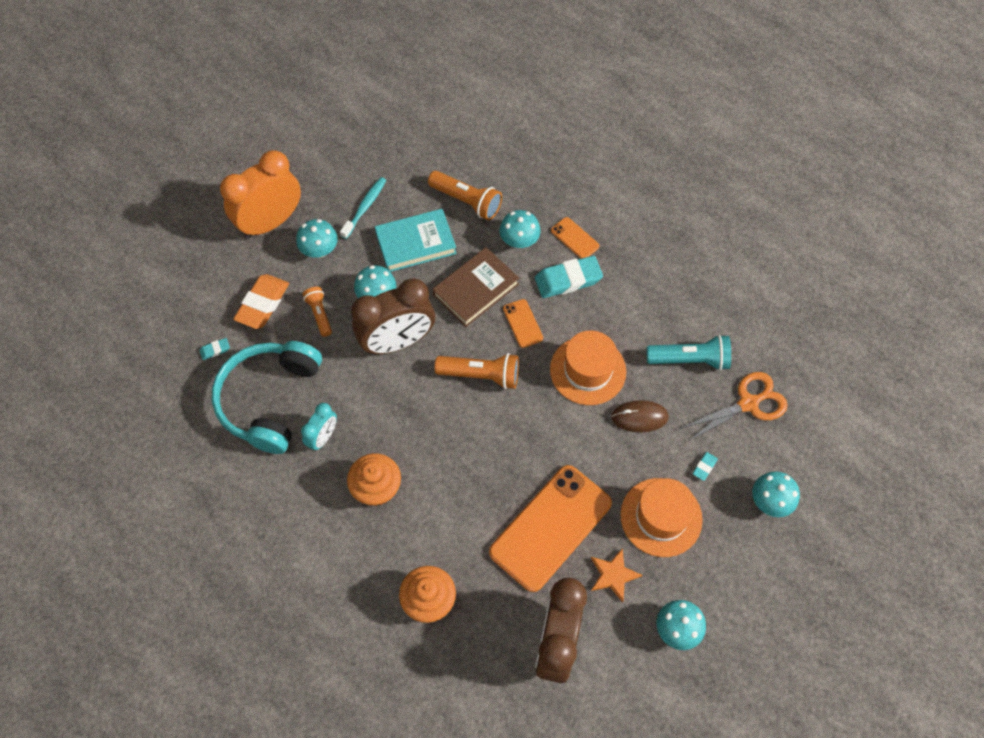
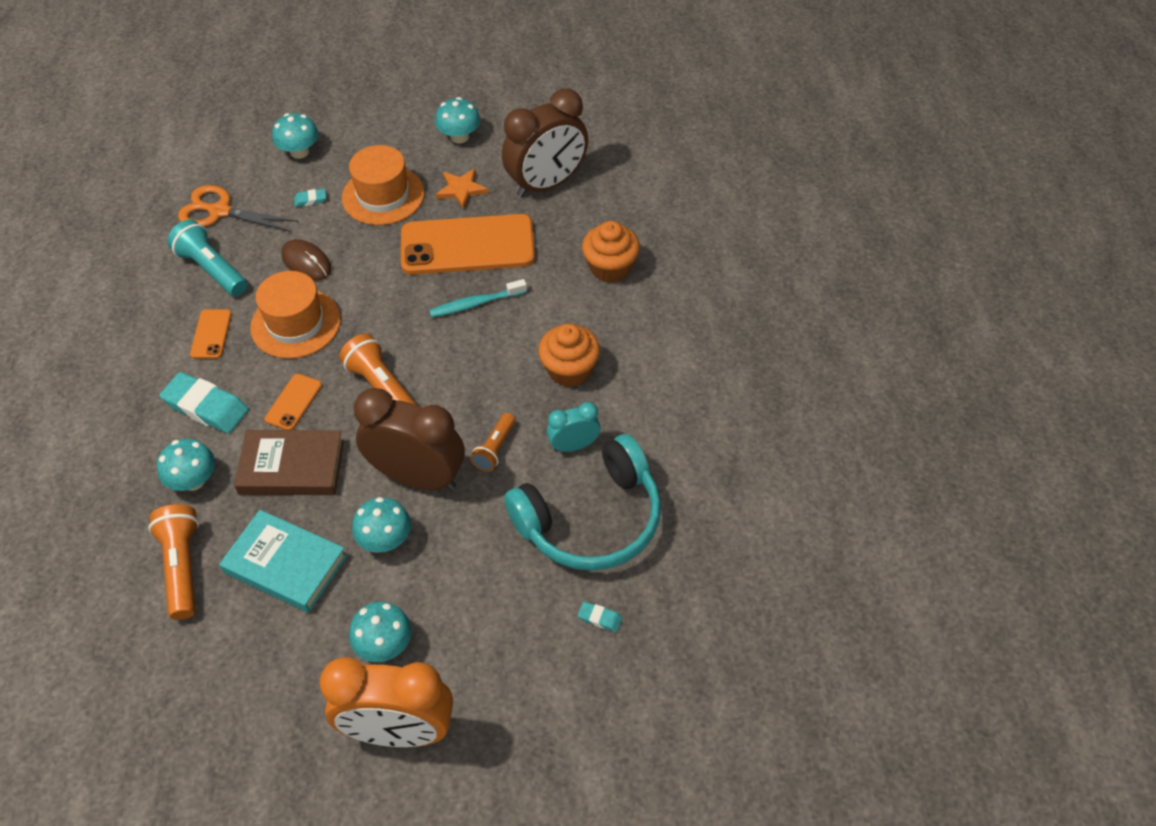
camera: 135 degrees left, 10 degrees down
orange eraser [233,274,289,329] -> none
orange flashlight [302,287,332,337] -> orange flashlight moved to [470,413,515,472]
turquoise toothbrush [340,177,386,239] -> turquoise toothbrush moved to [429,279,527,317]
orange phone [551,217,599,259] -> orange phone moved to [190,309,232,359]

